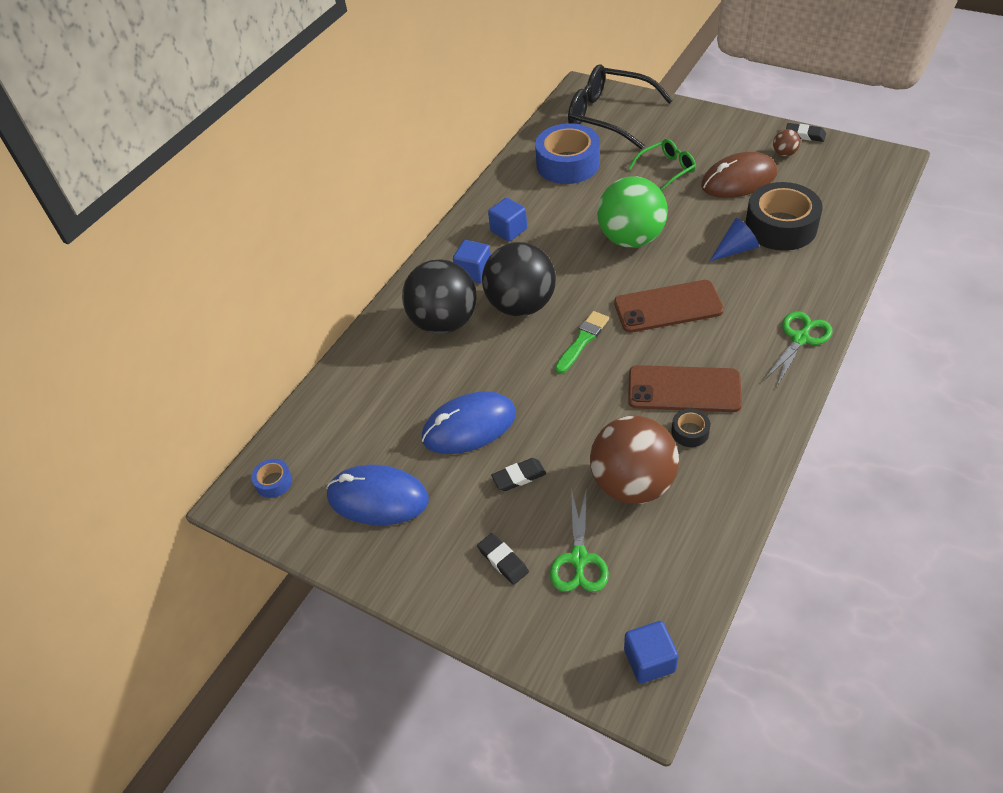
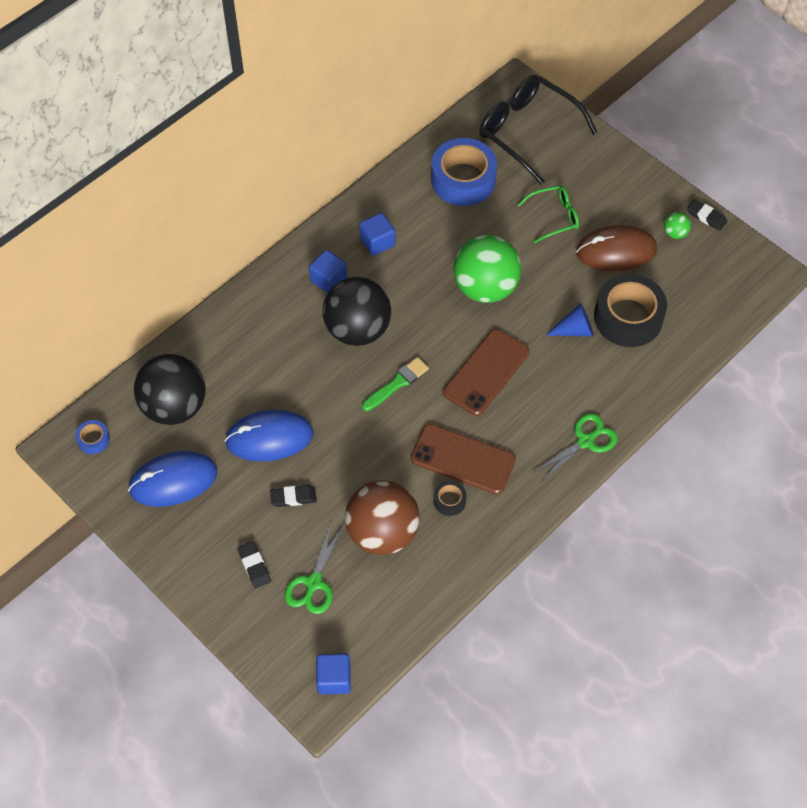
camera: 10 degrees right, 10 degrees up
blue mouse [326,465,429,525] -> blue mouse turned 45 degrees counterclockwise [128,451,217,507]
black ball [402,259,477,334] -> black ball moved to [134,354,206,425]
brown phone [614,280,724,333] -> brown phone turned 60 degrees counterclockwise [443,329,529,416]
brown ball [773,129,800,156] -> green ball [664,212,691,239]

